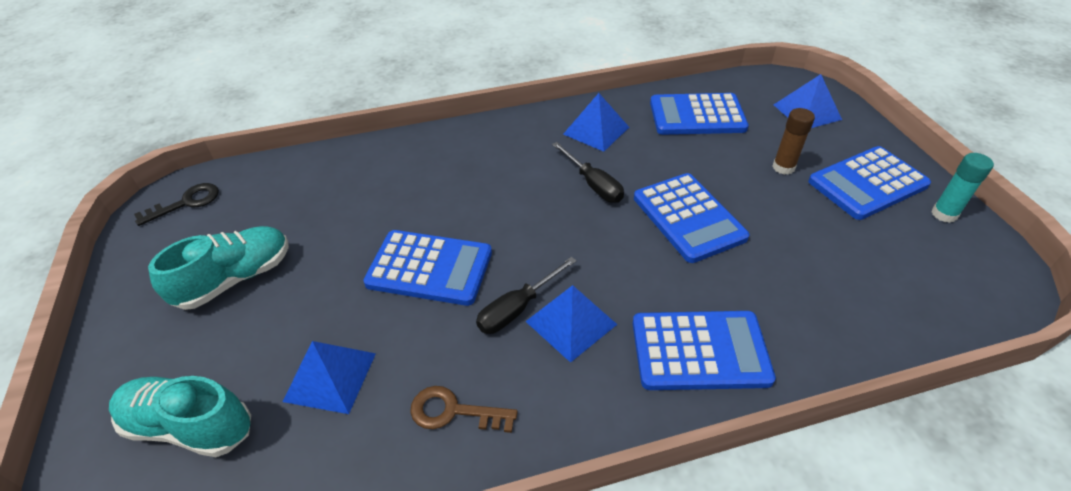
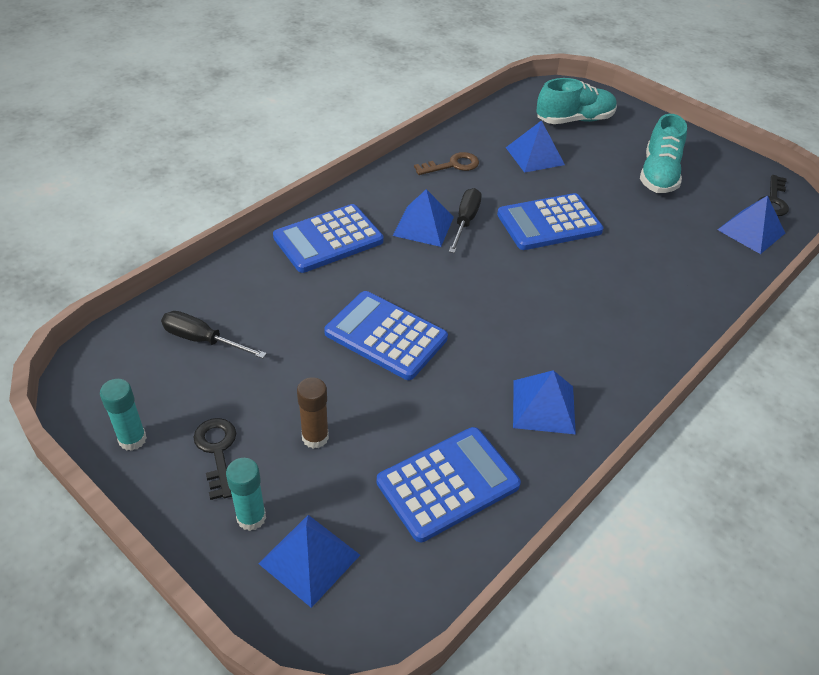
camera: 145 degrees right, 0 degrees up
black screwdriver [552,142,624,203] -> black screwdriver moved to [161,311,267,358]
blue calculator [808,146,931,220] -> black key [193,418,236,500]
none -> turquoise glue stick [226,458,266,531]
none -> blue pyramid [717,195,785,254]

